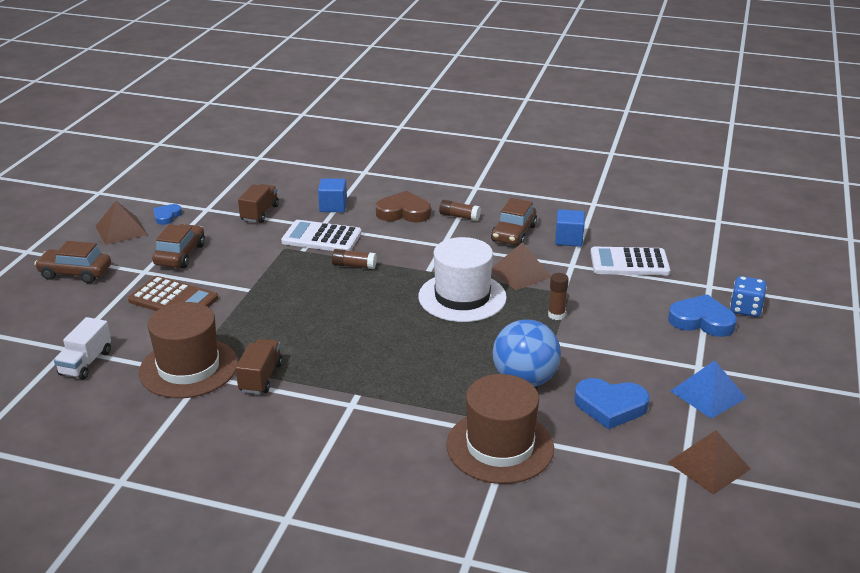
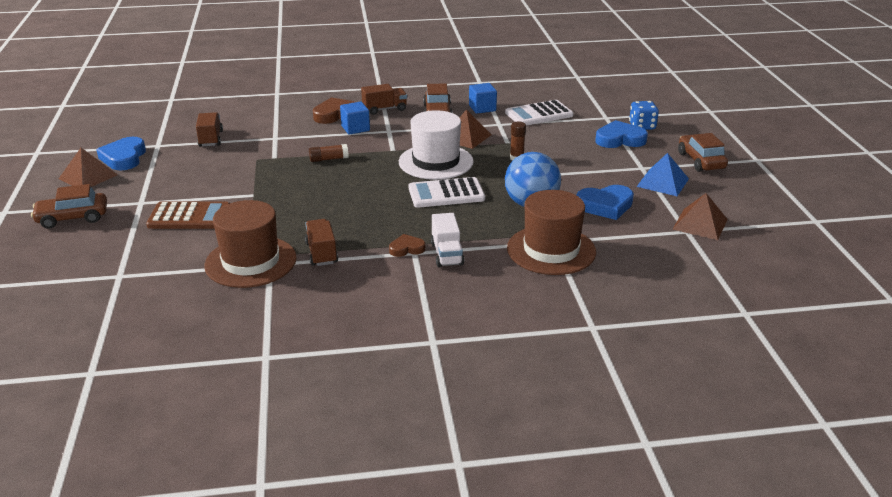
camera: 25 degrees left, 0 degrees up
white truck [54,317,111,380] -> white truck moved to [431,213,464,267]
brown car [152,224,205,268] -> brown car moved to [678,133,728,172]
blue heart [153,204,182,225] -> blue heart [96,137,146,170], size x1.73
white calculator [281,220,362,251] -> white calculator moved to [409,177,485,208]
blue cube [318,178,347,212] -> blue cube moved to [340,102,370,135]
brown glue stick [439,200,481,221] -> brown truck [361,84,407,115]
none -> brown heart [389,234,426,257]

